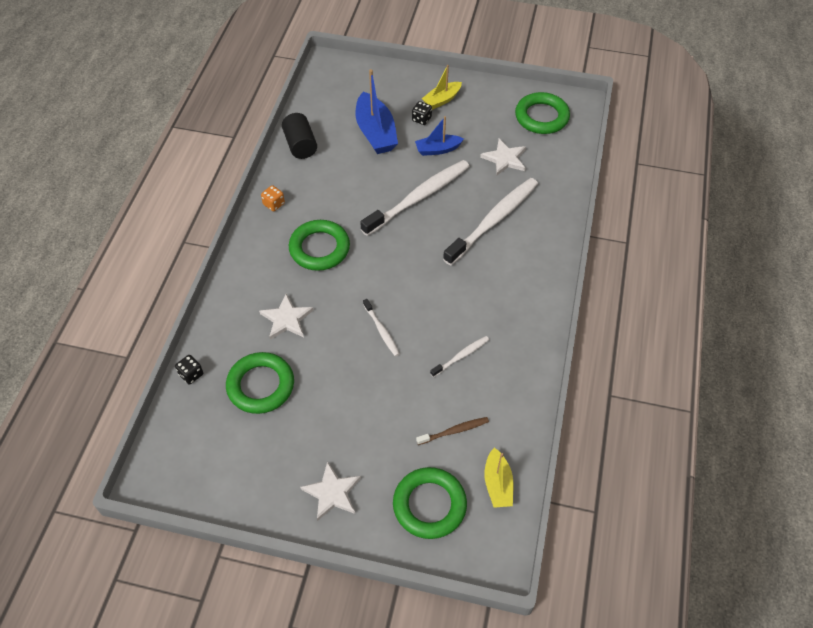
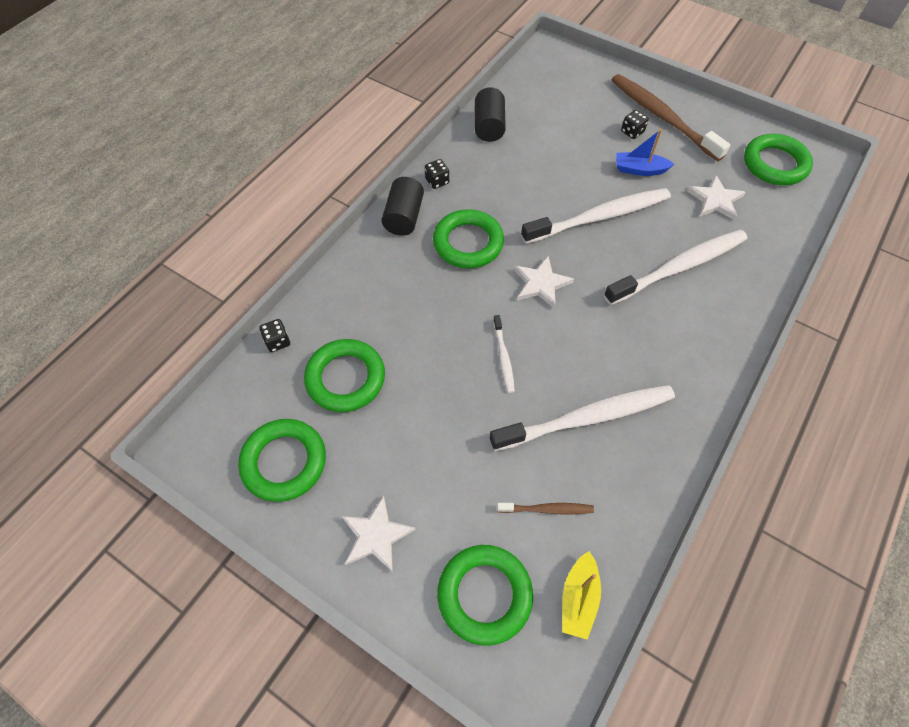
camera: 20 degrees right, 5 degrees up
white star [259,294,314,340] -> white star moved to [513,256,574,309]
orange dice [261,185,285,211] -> black dice [425,159,449,189]
blue boat [356,69,398,154] -> none
yellow boat [422,65,462,110] -> brown toothbrush [612,74,730,161]
white toothbrush [430,336,489,377] -> white toothbrush [490,385,675,451], size x2.16
none -> green ring [238,419,326,502]
none -> black cylinder [382,177,424,236]

